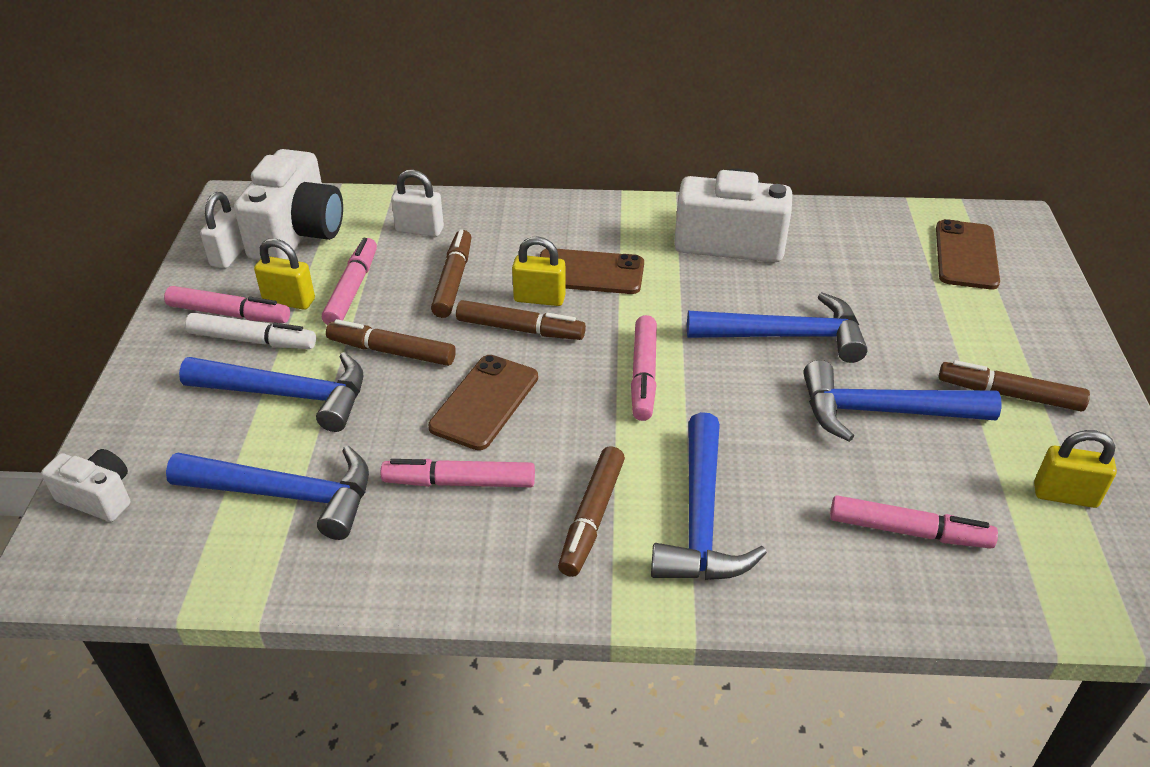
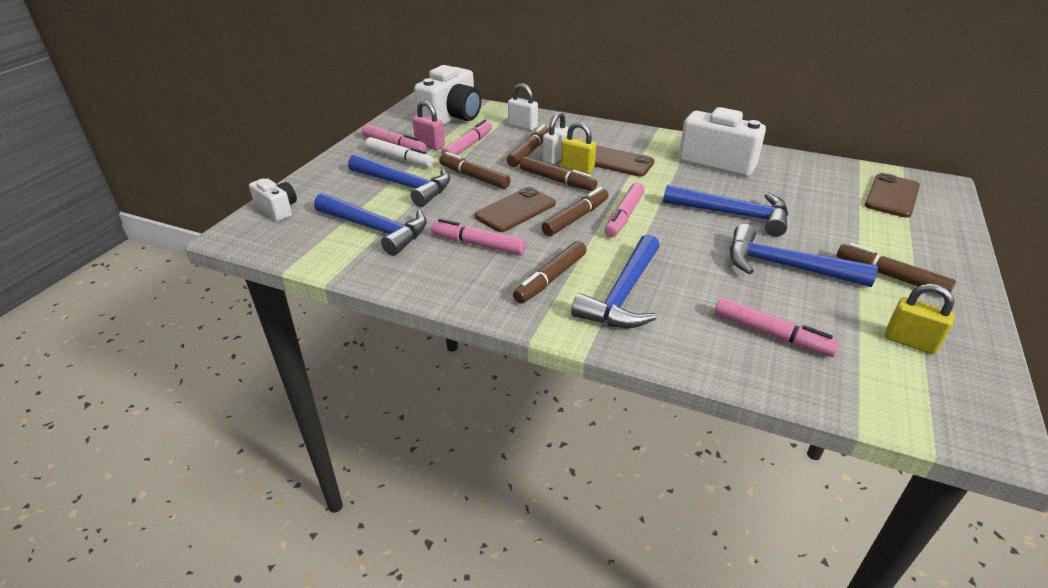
camera: 20 degrees right, 5 degrees down
white padlock [200,192,244,269] -> white padlock moved to [543,112,569,164]
yellow padlock [254,239,315,310] -> pink padlock [412,101,445,150]
none -> brown marker [541,187,608,236]

